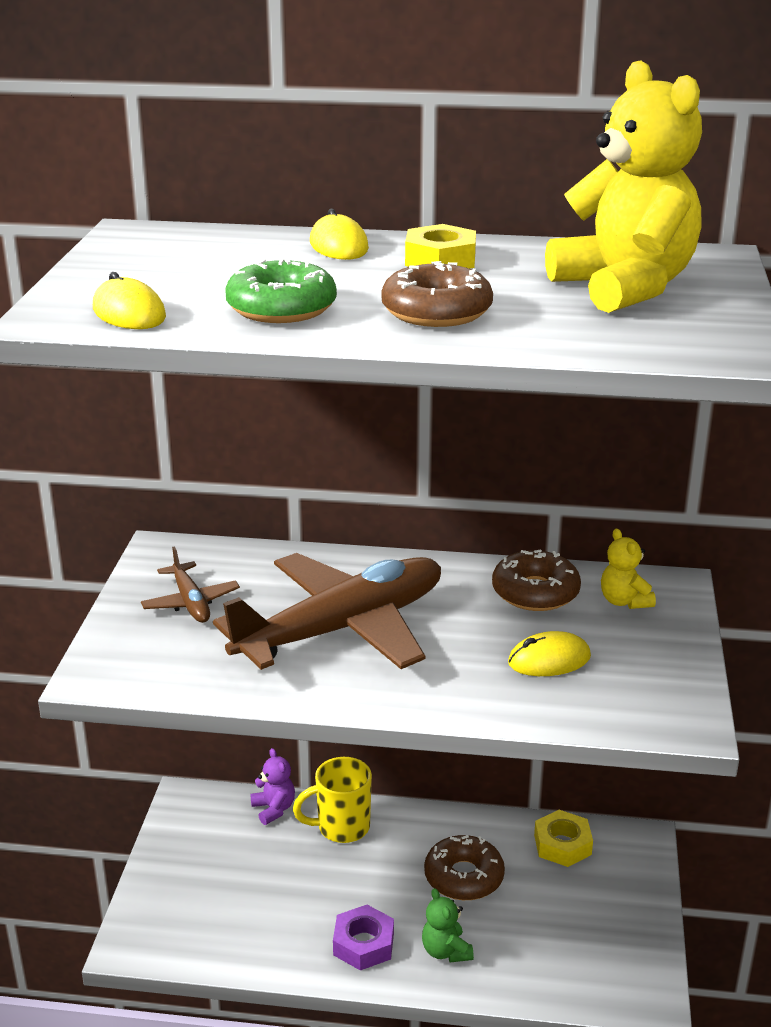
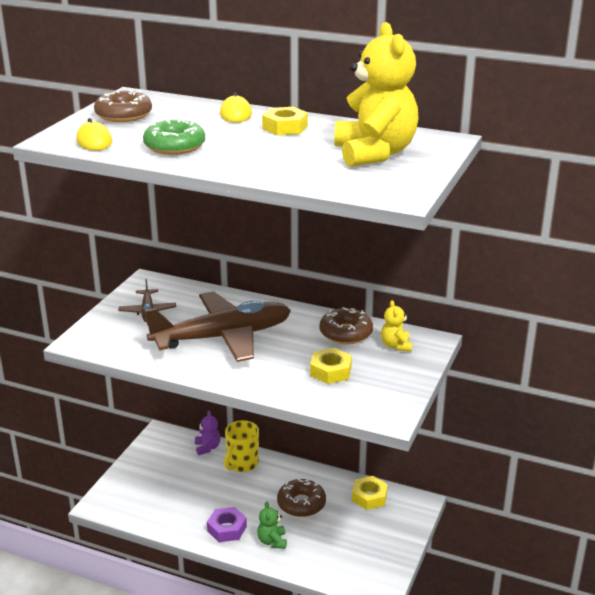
camera: 15 degrees right, 0 degrees up
yellow mug [293,757,372,843] -> yellow mug turned 60 degrees counterclockwise [224,420,259,472]
brown donut [381,261,493,327] -> brown donut moved to [94,90,152,122]
yellow mouse [508,631,591,676] -> yellow nut [310,348,352,384]

